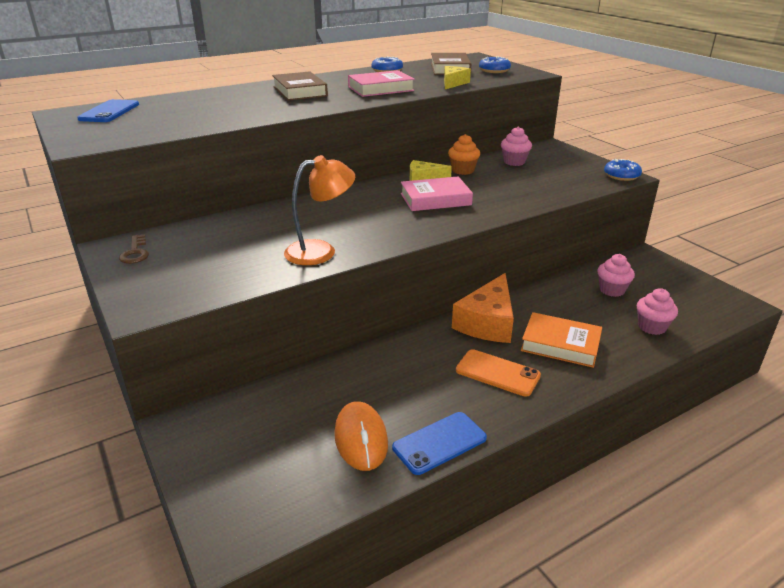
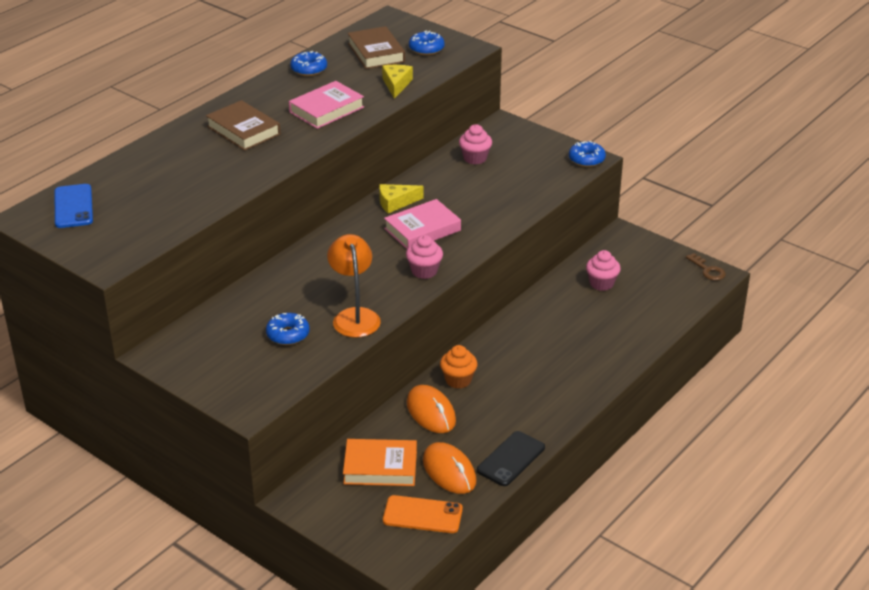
camera: 20 degrees left, 5 degrees up
brown key [119,234,149,264] -> brown key moved to [686,253,726,281]
orange lamp [284,155,355,265] -> orange lamp turned 60 degrees counterclockwise [327,234,381,338]
blue phone [392,412,487,475] -> black phone [477,431,545,486]
orange cupcake [448,134,480,175] -> orange cupcake moved to [440,345,478,389]
orange cheese [452,273,514,343] -> none
orange phone [456,349,541,397] -> orange phone moved to [383,495,463,533]
orange book [521,312,602,368] -> orange book moved to [343,439,417,486]
pink cupcake [637,288,678,335] -> pink cupcake moved to [406,235,443,279]
none -> blue donut [266,313,309,345]
none -> orange mouse [407,385,456,433]

